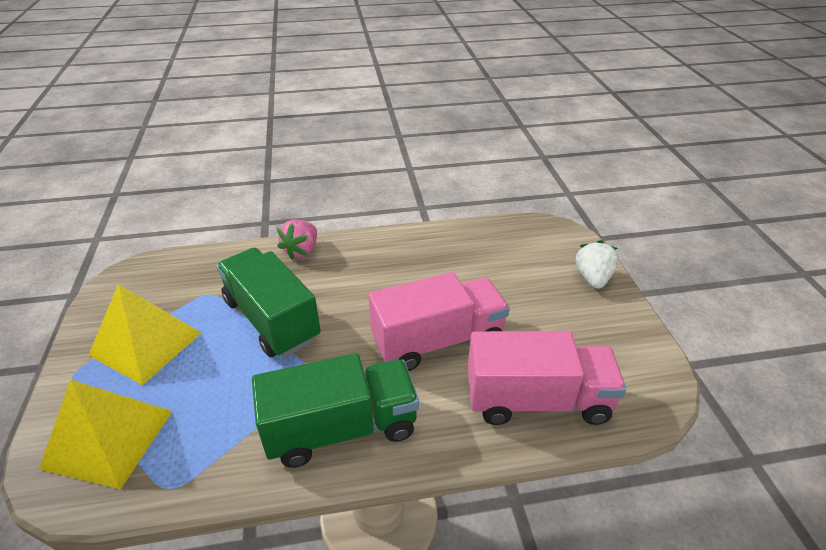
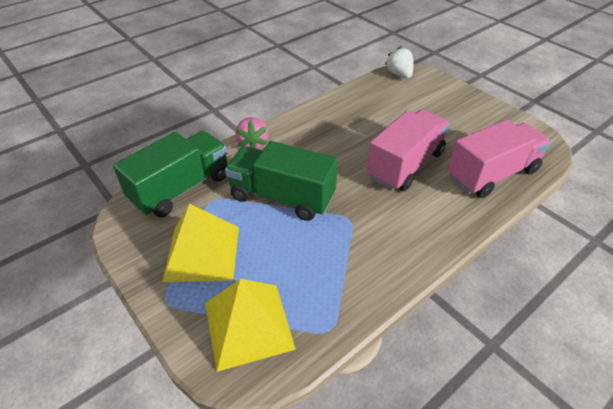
camera: 30 degrees left, 5 degrees up
green truck [252,353,419,468] -> green truck moved to [113,131,227,217]
white strawberry [576,240,619,289] -> white strawberry moved to [385,46,414,78]

